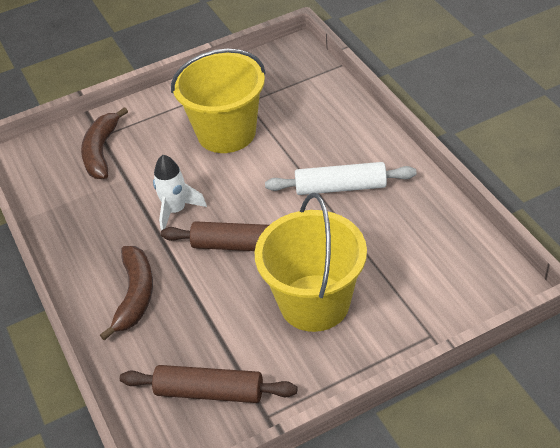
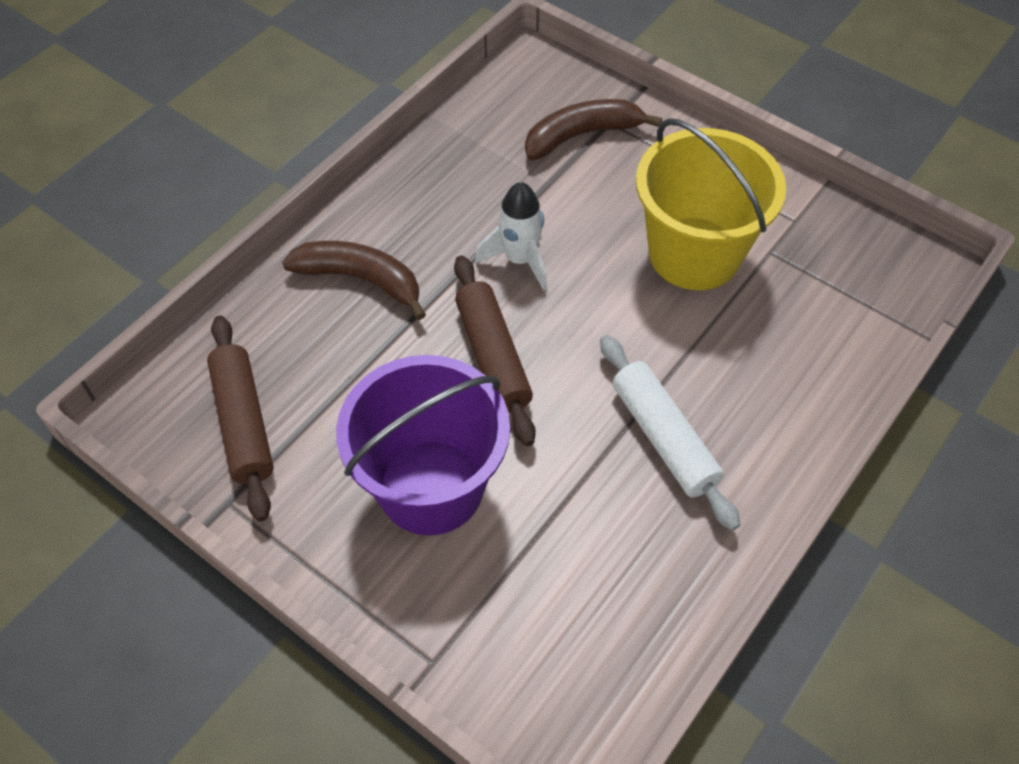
camera: 60 degrees right, 10 degrees up
brown banana [100,246,153,341] -> brown banana turned 135 degrees counterclockwise [282,241,426,320]
yellow bucket [255,193,367,332] -> purple bucket [336,355,510,535]

